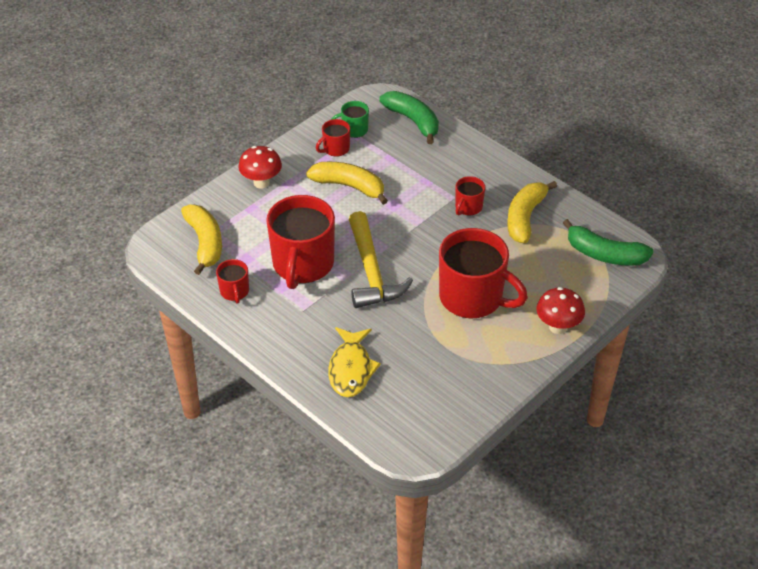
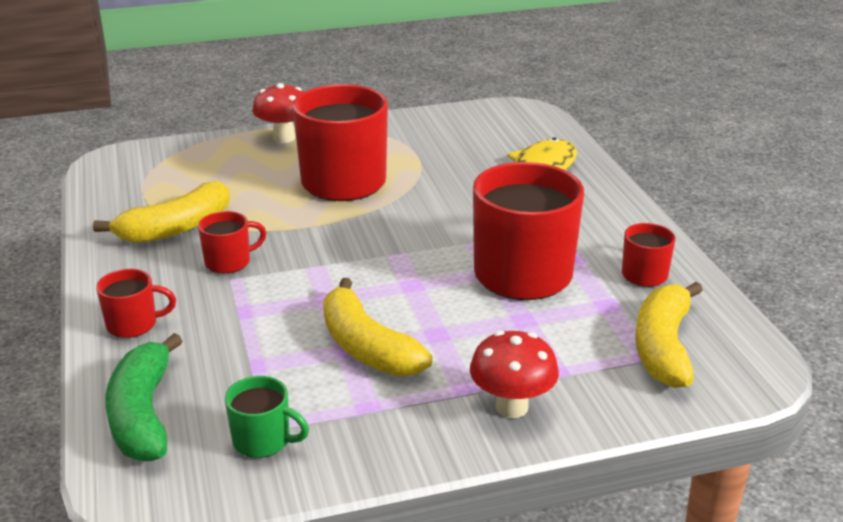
camera: 150 degrees left, 15 degrees down
red mug [316,119,350,157] -> red mug moved to [96,269,176,338]
yellow hammer [349,211,413,308] -> none
green banana [563,219,654,266] -> none

